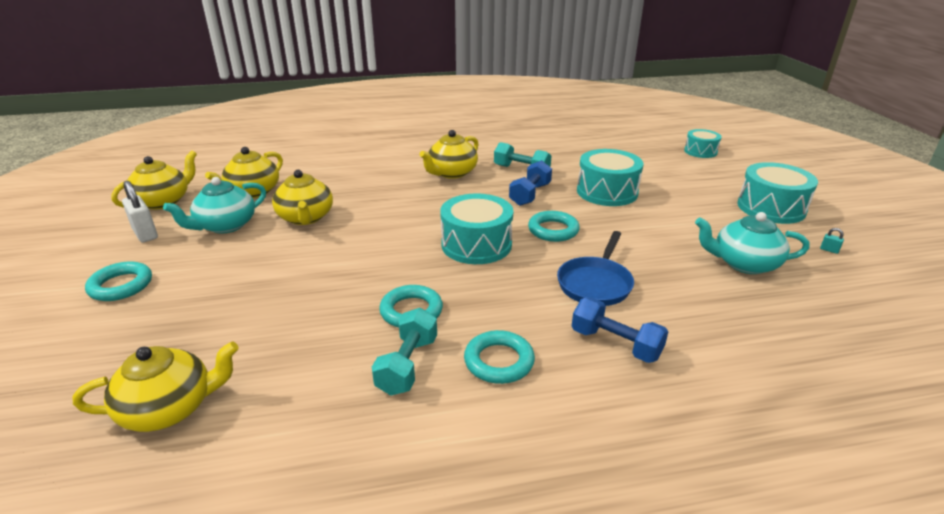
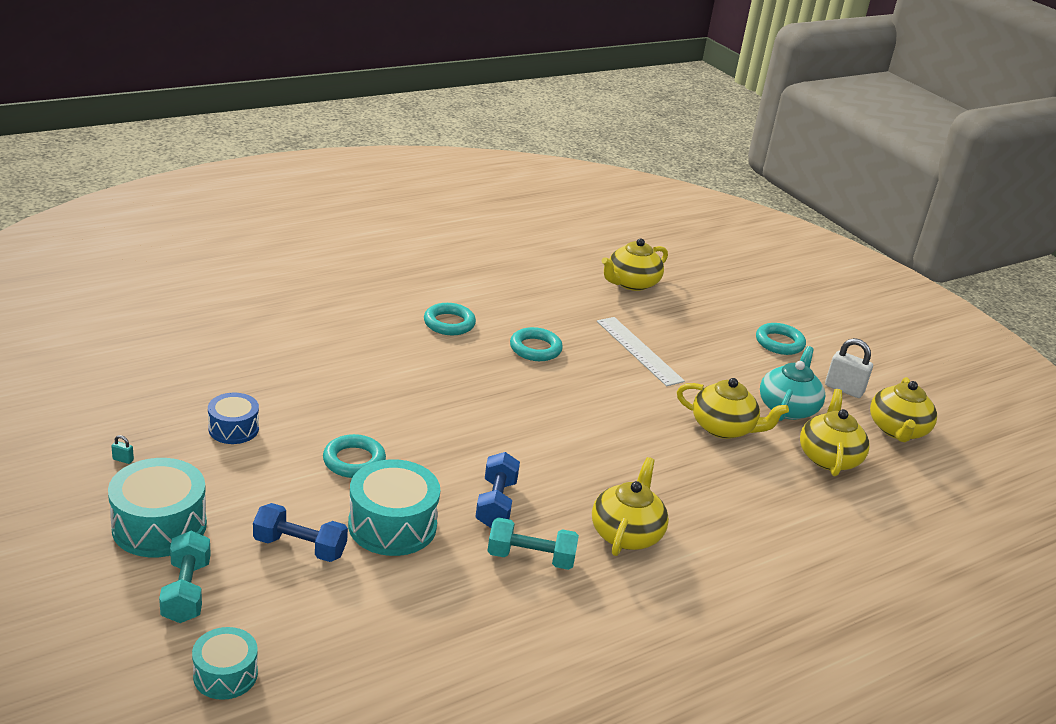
camera: 155 degrees right, 0 degrees up
yellow teapot [272,170,333,225] -> yellow teapot turned 150 degrees clockwise [677,378,789,439]
turquoise dumbbell [372,308,437,396] -> turquoise dumbbell moved to [159,530,211,623]
turquoise drum [440,194,513,264] -> none
turquoise ring [528,211,580,242] -> turquoise ring moved to [323,434,386,478]
blue pan [557,231,634,306] -> none
blue dumbbell [572,298,668,363] -> blue dumbbell moved to [253,503,348,562]
turquoise teapot [695,212,810,274] -> blue drum [208,393,259,444]
none -> white ruler [597,317,685,386]

